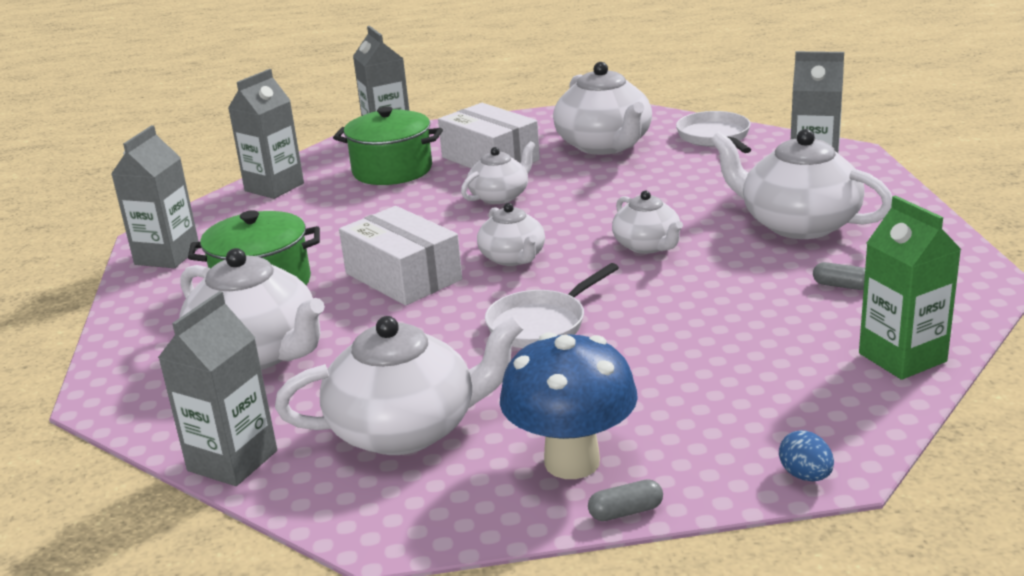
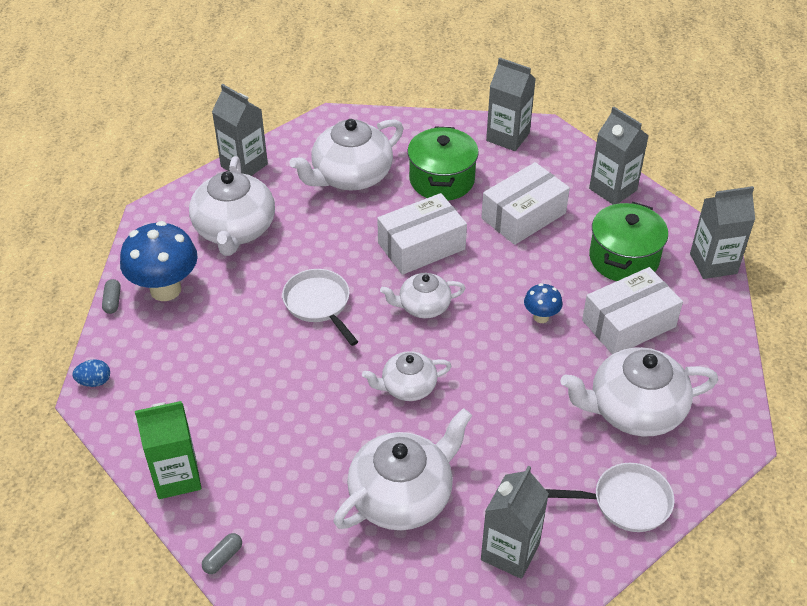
camera: 100 degrees right, 20 degrees up
white teapot [461,141,536,204] -> blue mushroom [524,283,563,323]
grey capsule [813,262,865,290] -> grey capsule moved to [202,533,242,574]
none -> white box [481,162,570,245]

